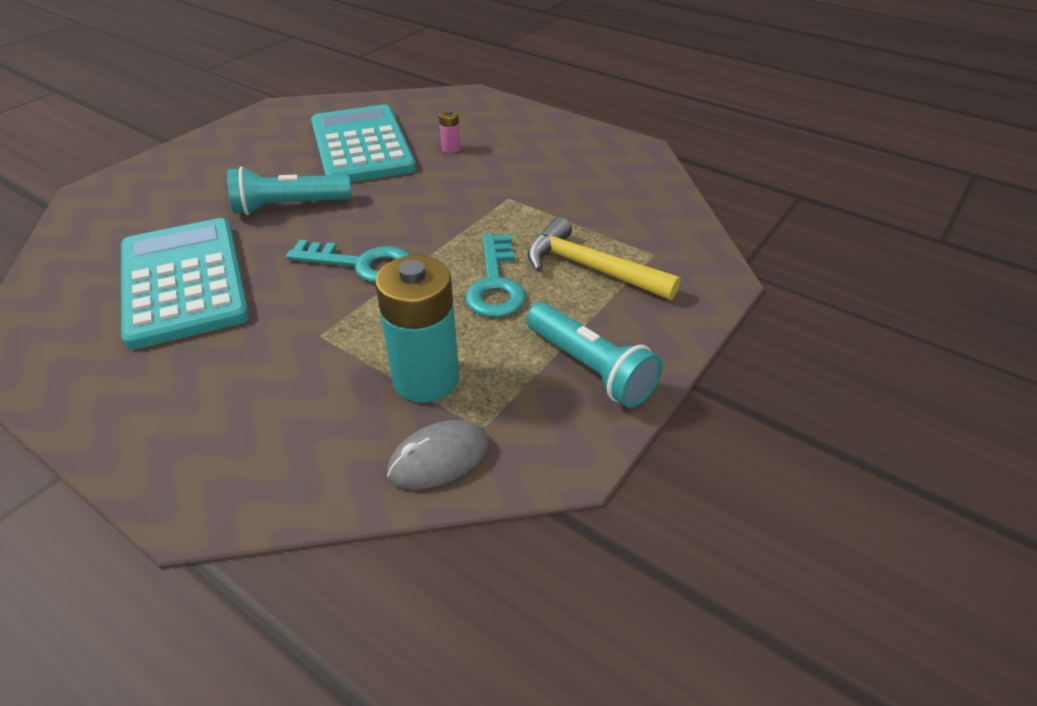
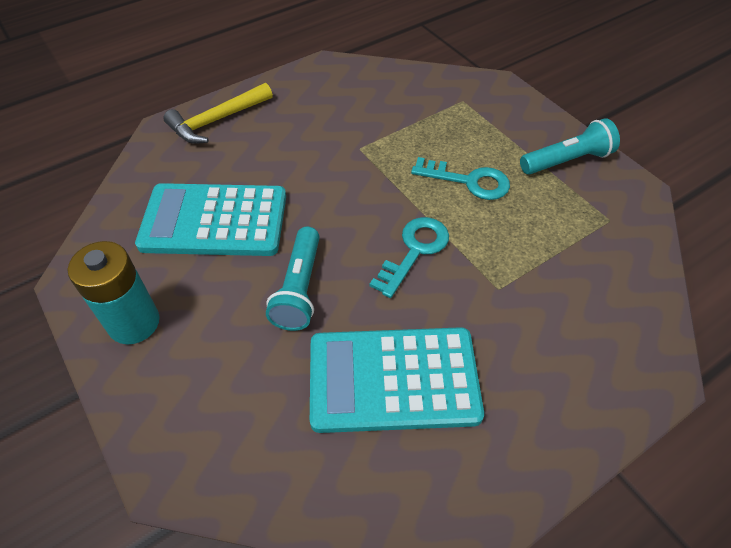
camera: 70 degrees left, 10 degrees up
turquoise battery [375,255,459,403] -> turquoise battery moved to [68,241,160,344]
grey mouse [387,420,489,490] -> none
pink battery [439,110,460,153] -> none
yellow hammer [527,217,681,300] -> yellow hammer moved to [163,83,273,144]

